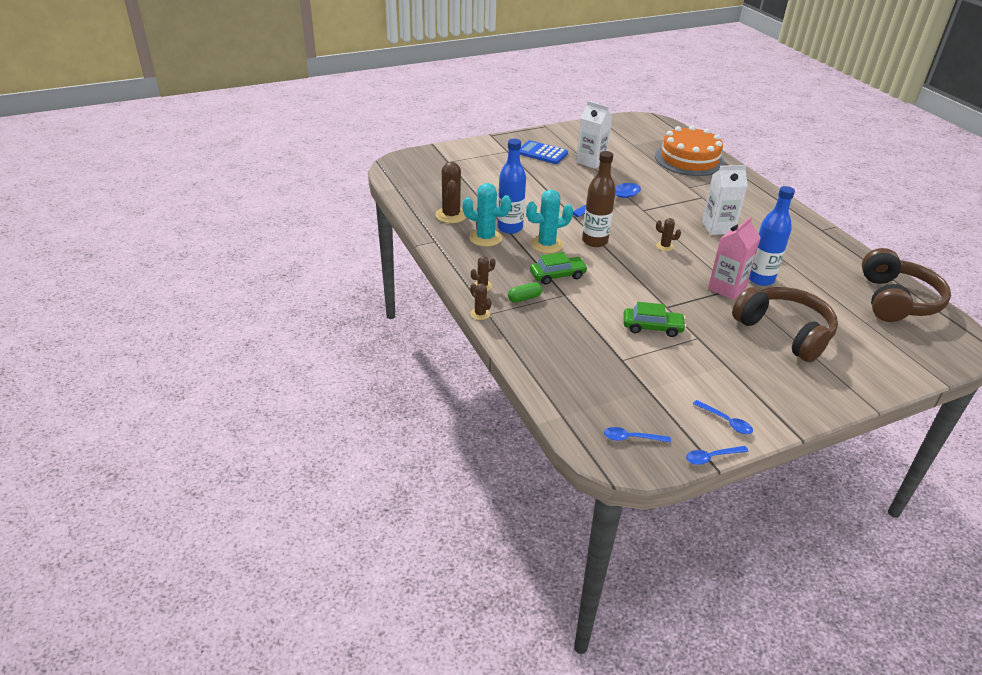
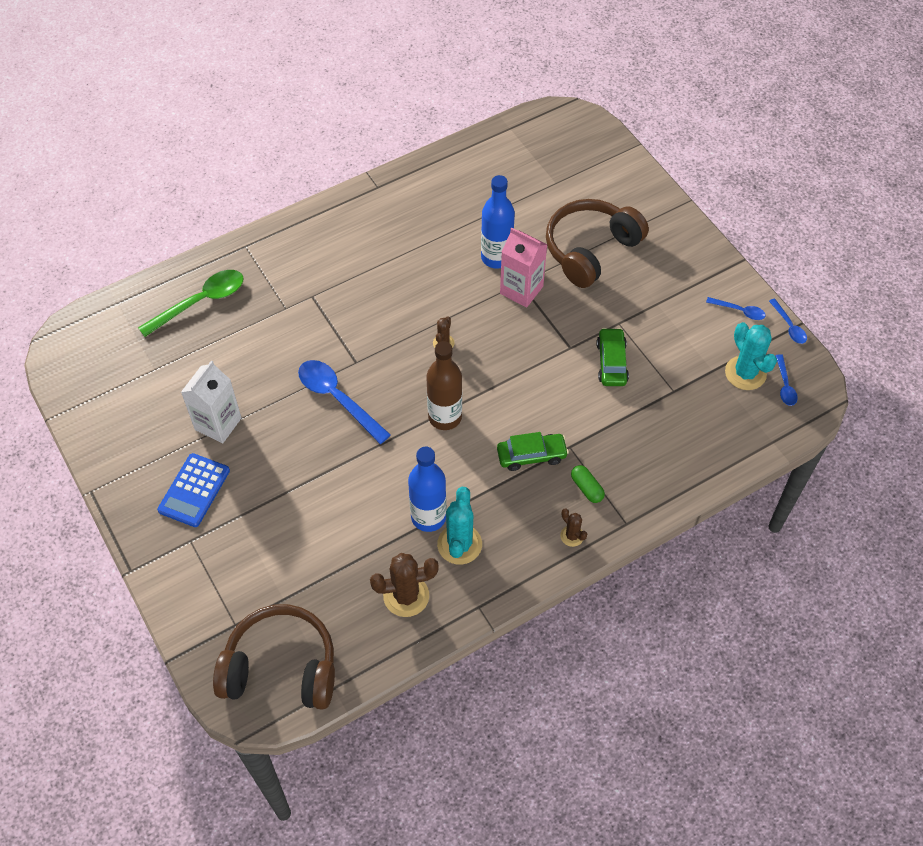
camera: 95 degrees left, 20 degrees up
brown cactus [470,283,492,320] -> none
turquoise cactus [526,190,573,254] -> turquoise cactus moved to [725,322,777,390]
green car [530,252,588,285] -> green car turned 105 degrees clockwise [497,432,569,471]
orange cake [655,126,725,176] -> green spoon [138,270,244,337]
blue spoon [693,400,753,434] -> blue spoon turned 75 degrees clockwise [706,297,766,320]
white carton [702,165,748,235] -> none
brown headphones [862,248,951,322] -> brown headphones moved to [213,604,335,710]

